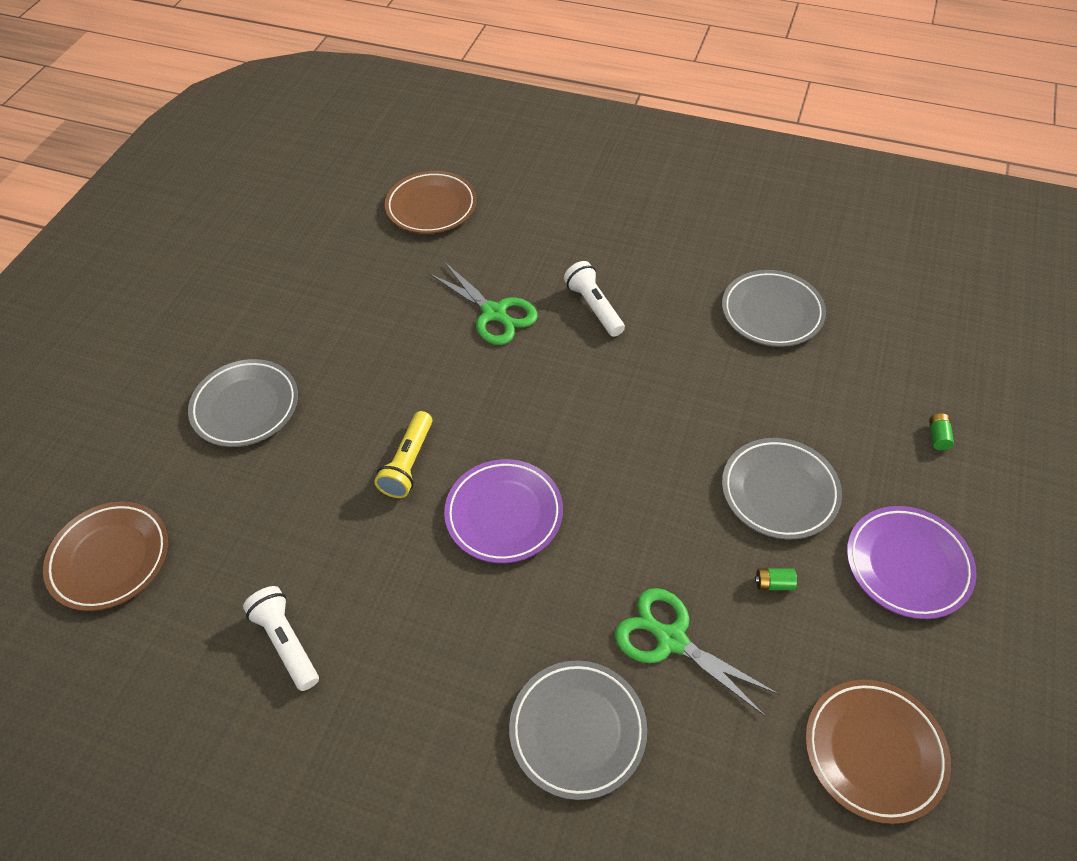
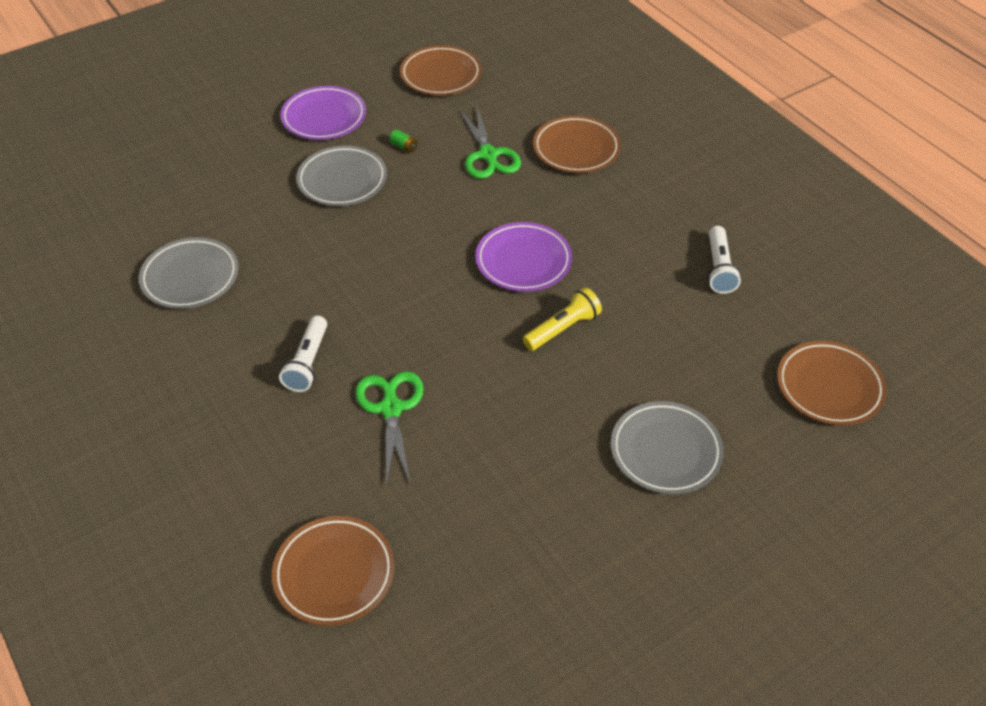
camera: 145 degrees left, 5 degrees down
grey plate [509,660,647,800] -> brown plate [533,116,621,173]
green battery [929,413,954,450] -> none

